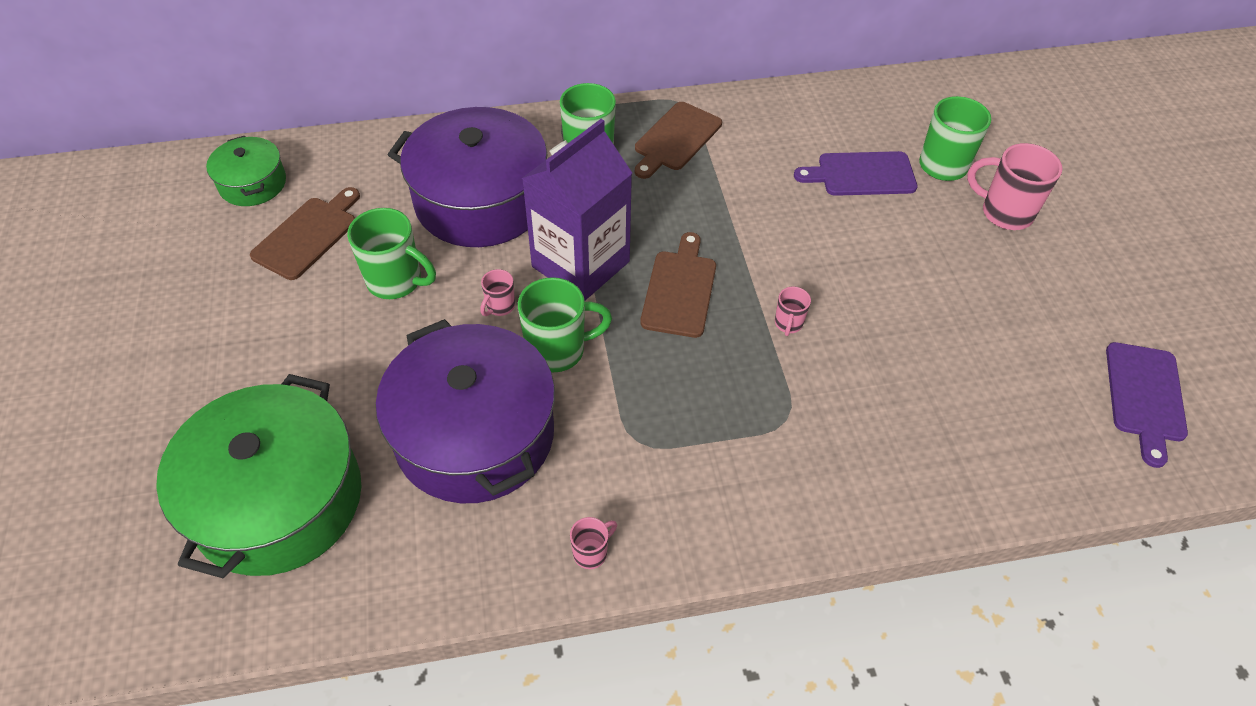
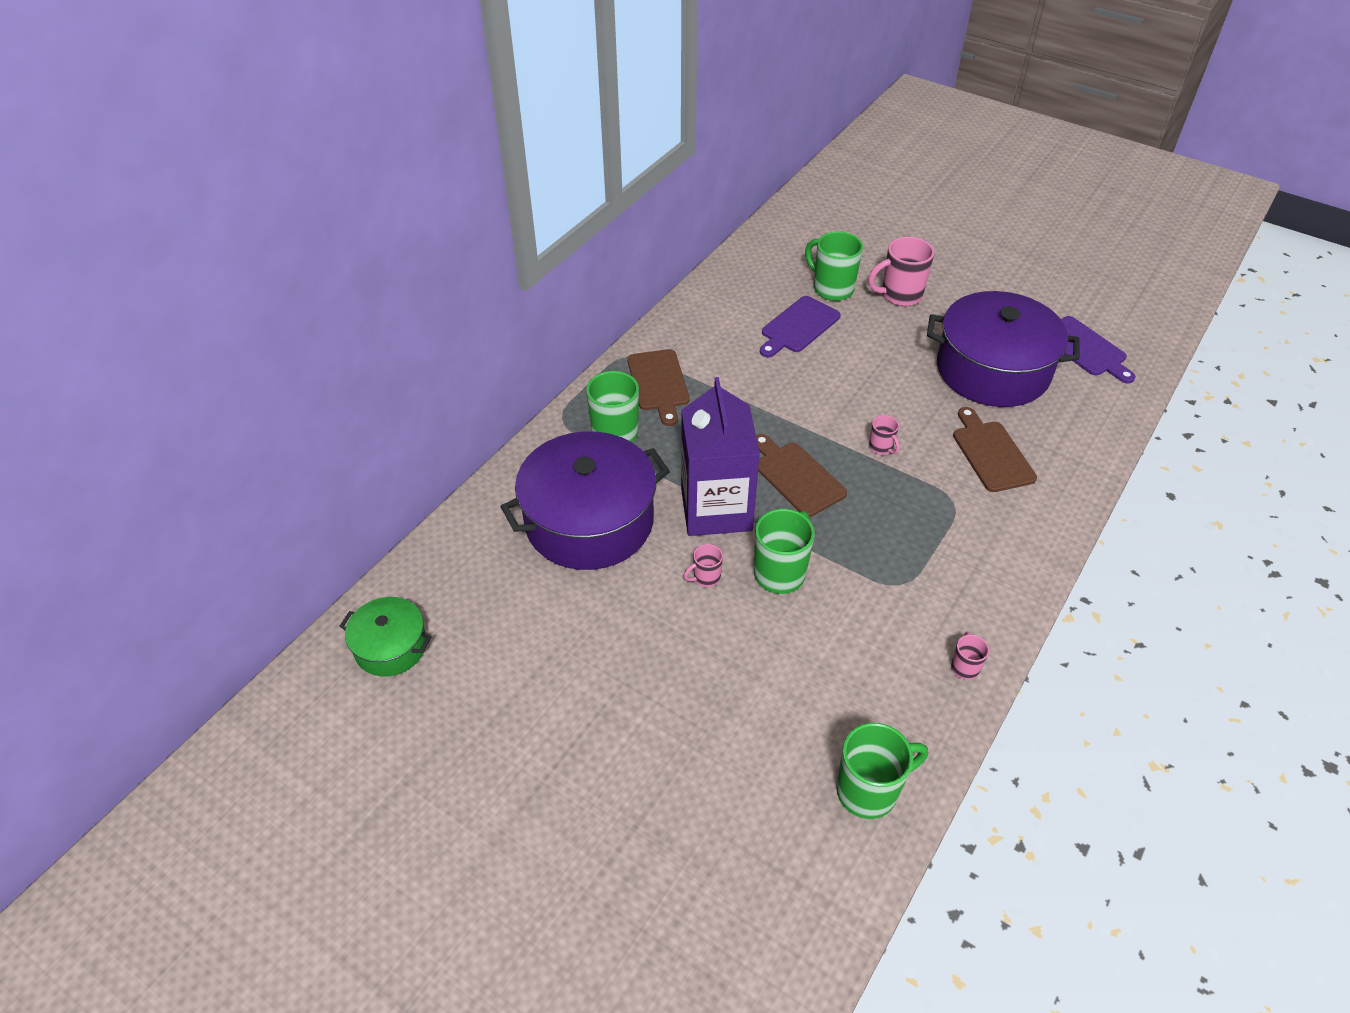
camera: 45 degrees left, 5 degrees down
green pot [156,374,361,578] -> none
brown cutting board [250,187,360,280] -> brown cutting board moved to [953,407,1037,492]
green mug [347,208,436,299] -> green mug moved to [836,723,928,819]
purple pot [376,319,555,503] -> purple pot moved to [927,291,1080,407]
pink mug [480,269,515,316] -> pink mug turned 75 degrees clockwise [684,544,723,587]

